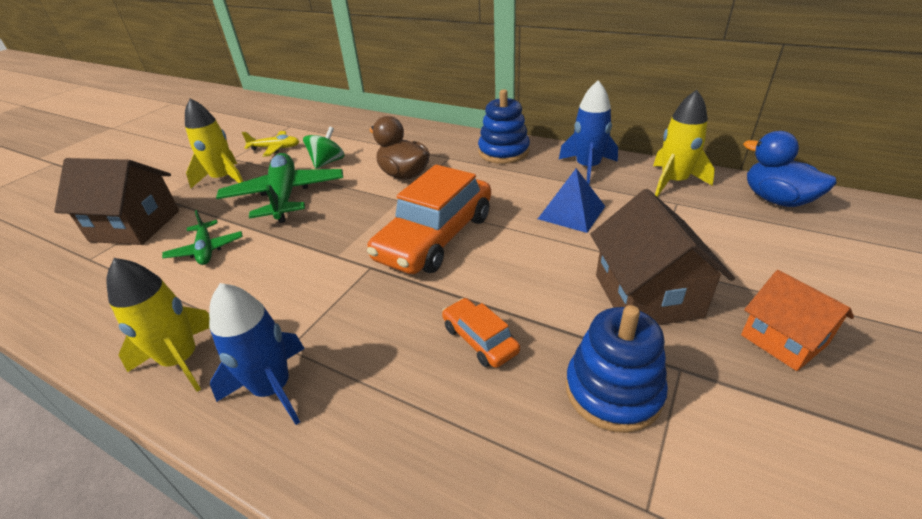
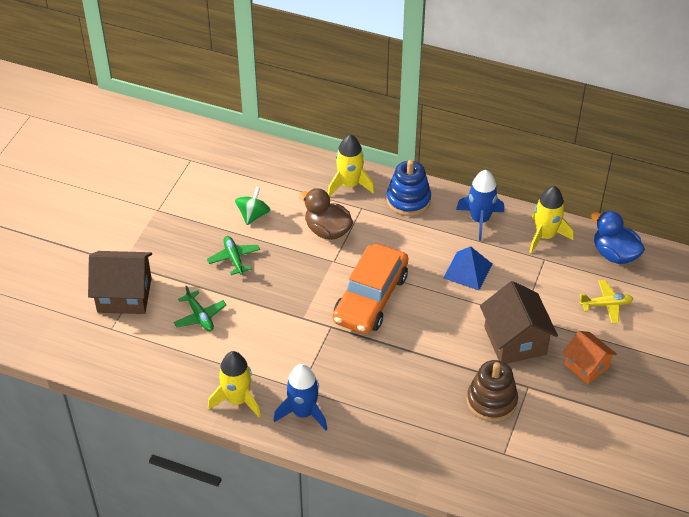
camera: 10 degrees left, 10 degrees up
yellow rocket [185,98,244,188] -> yellow rocket moved to [328,134,375,196]
green plane [216,153,343,223] -> green plane [207,236,260,275], size x0.53
yellow plane [242,131,299,157] -> yellow plane moved to [580,280,634,323]
orange car [442,298,520,368] -> none
blue stacking toy [566,305,668,433] -> brown stacking toy [467,360,518,422]

